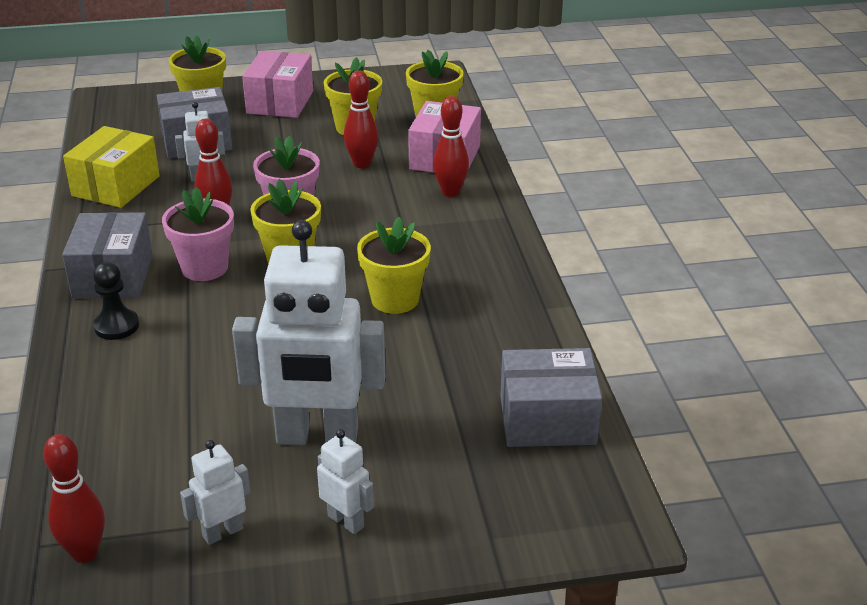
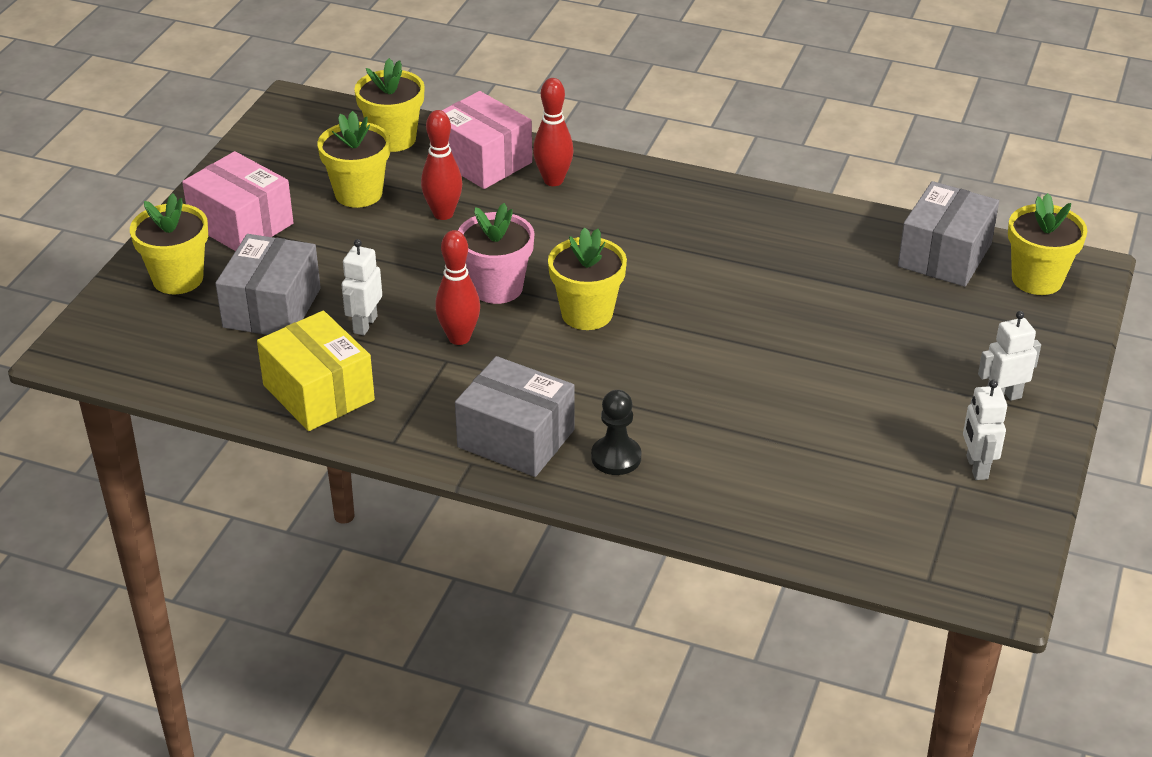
camera: 60 degrees left, 5 degrees up
red bowling pin [43,434,105,563] -> none
pink flower pot [162,187,234,281] -> none
white robot [232,220,385,445] -> none
yellow flower pot [357,217,431,314] -> yellow flower pot moved to [1008,193,1087,295]

